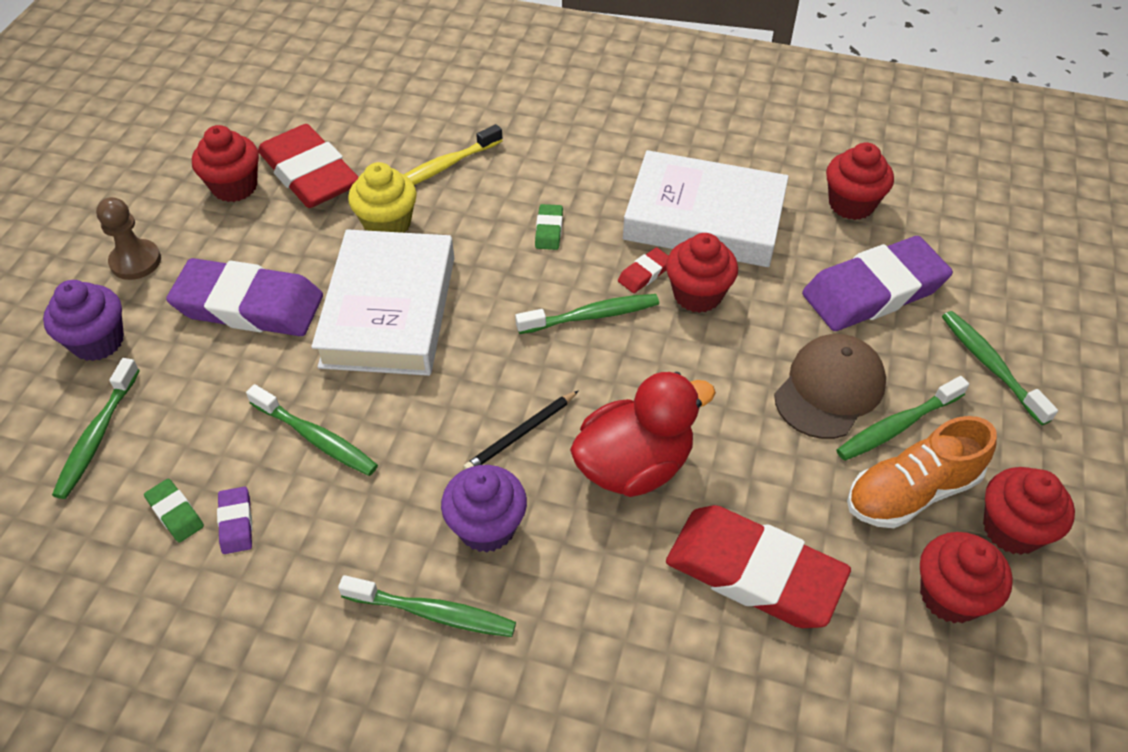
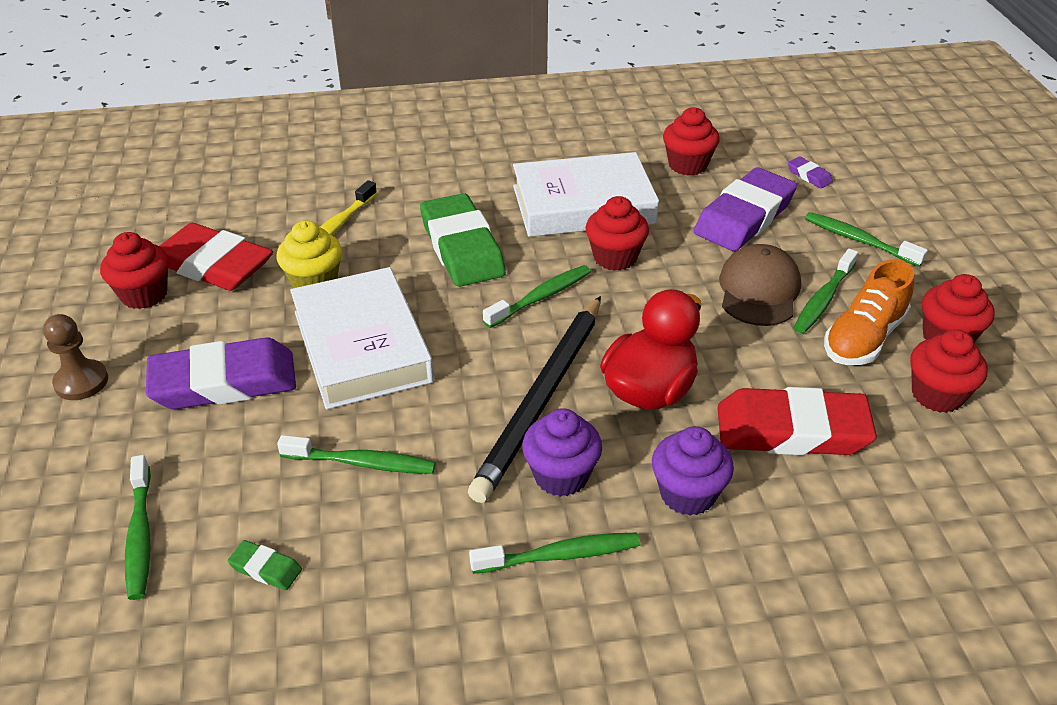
camera: 25 degrees left, 10 degrees down
purple cupcake [43,280,124,361] -> purple cupcake moved to [652,426,734,516]
purple eraser [217,486,252,554] -> purple eraser moved to [788,157,833,188]
black pencil [463,390,579,469] -> black pencil [468,296,601,503], size x2.28
green eraser [535,204,563,250] -> green eraser [420,193,506,287], size x2.42
red eraser [618,247,668,293] -> none

